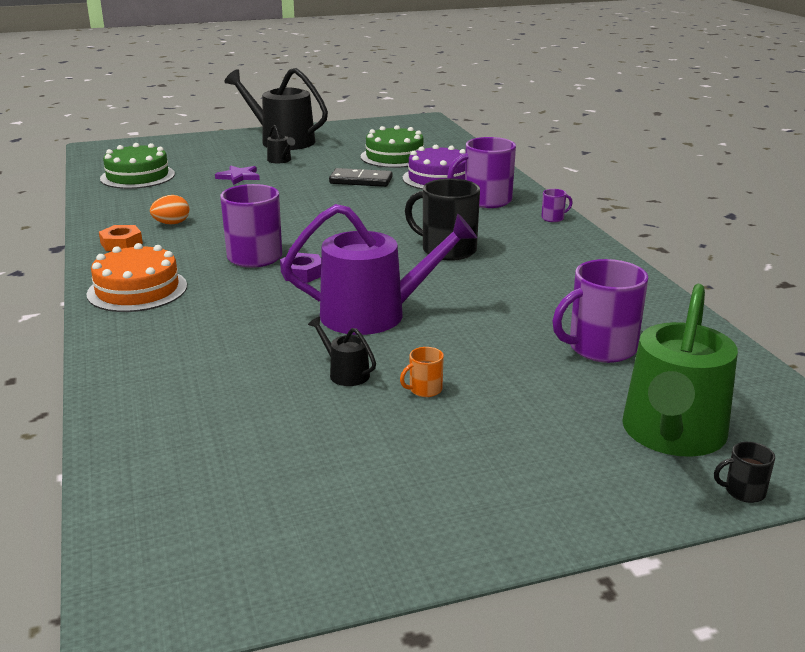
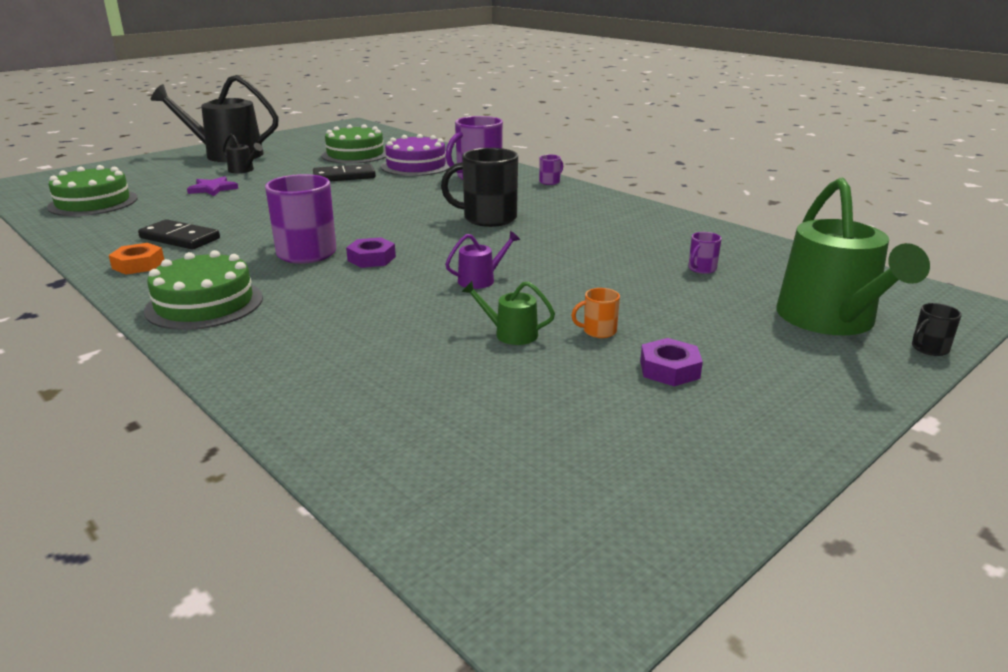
camera: 25 degrees left, 0 degrees up
orange cake [87,243,187,312] -> green cake [144,250,263,330]
orange egg [150,195,189,224] -> black domino [138,219,220,249]
purple watering can [282,204,477,335] -> purple watering can [445,231,520,289], size x0.43
black watering can [308,317,376,386] -> green watering can [462,281,555,345]
orange mug [400,347,444,397] -> orange mug turned 45 degrees clockwise [571,288,620,338]
purple mug [552,259,648,363] -> purple mug [688,232,722,274], size x0.45
none -> purple nut [640,338,703,386]

